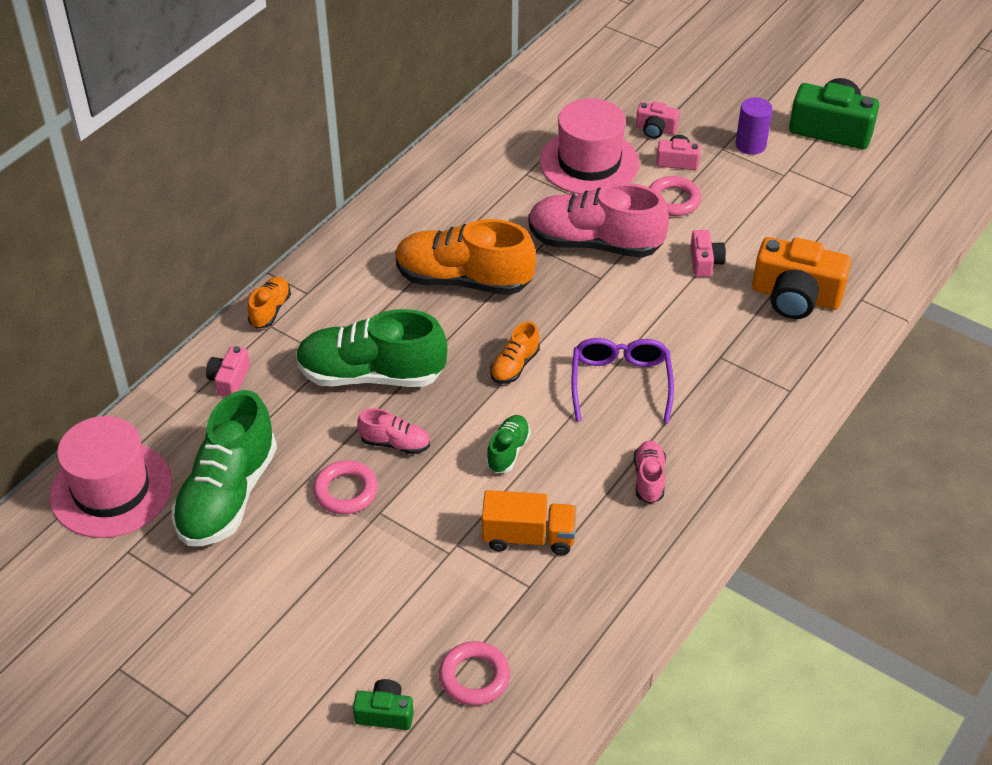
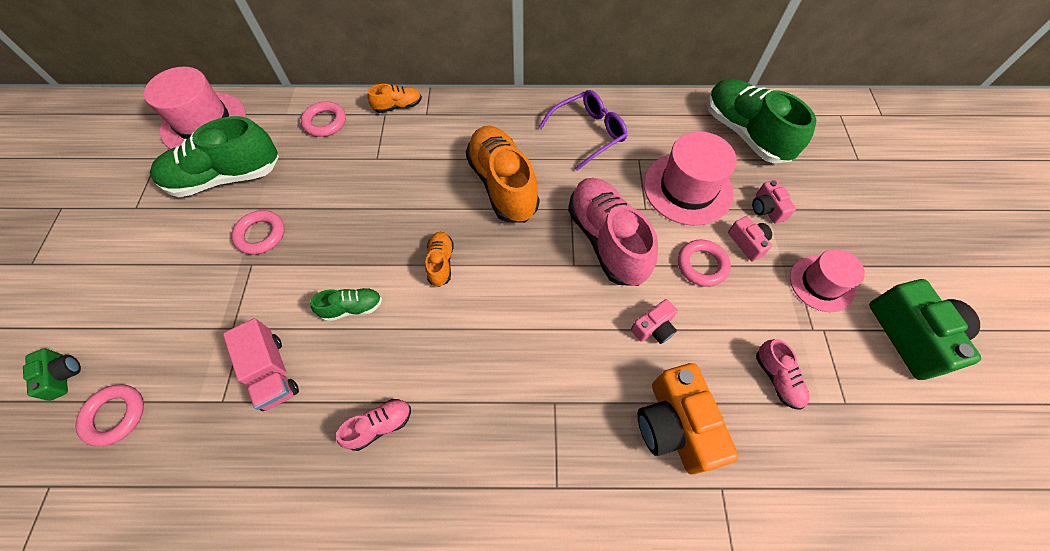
camera: 55 degrees right, 15 degrees up
pink camera [206,346,250,397] -> pink ring [301,101,346,137]
green shoe [296,309,447,387] -> green shoe moved to [707,79,816,163]
pink shoe [357,408,430,454] -> pink shoe moved to [756,339,809,410]
orange truck [482,490,577,555] -> pink truck [223,318,299,411]
orange shoe [490,321,540,384] -> orange shoe turned 90 degrees clockwise [425,232,454,287]
purple glasses [571,338,674,423] -> purple glasses moved to [538,90,628,171]
purple cylinder [736,97,773,155] -> pink hat [790,249,865,312]

